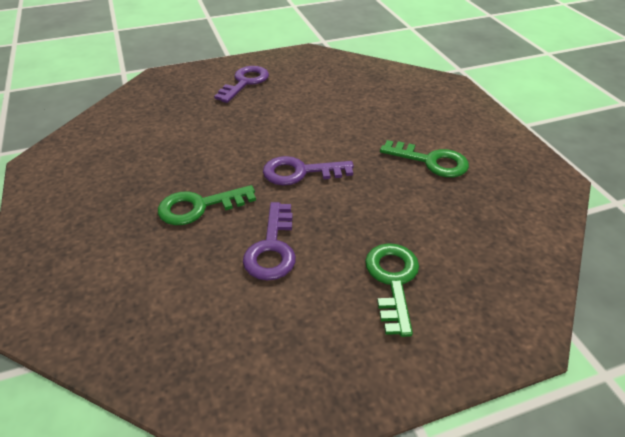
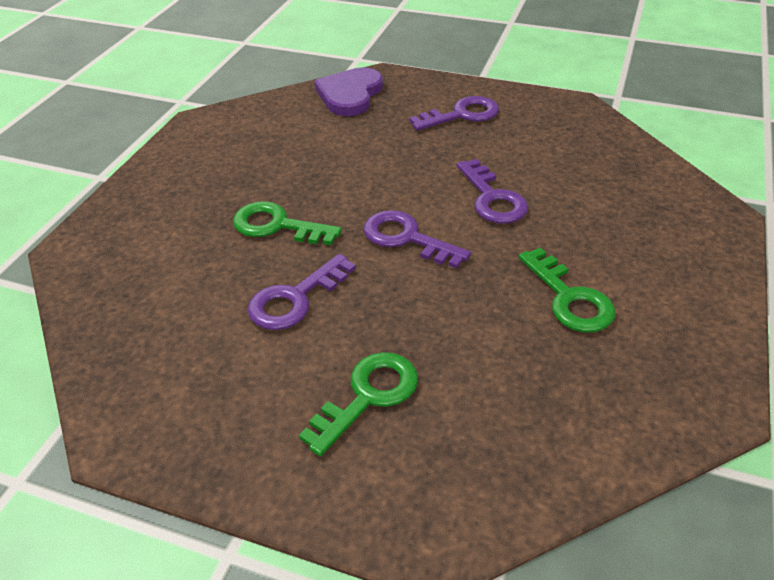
camera: 40 degrees right, 0 degrees up
none -> purple heart [314,67,383,116]
none -> purple key [457,159,528,224]

